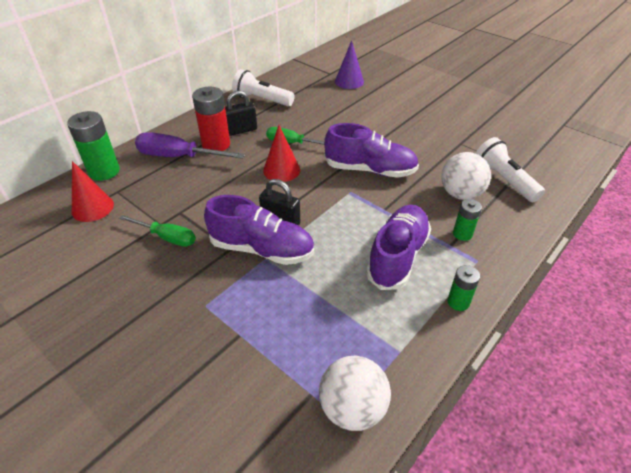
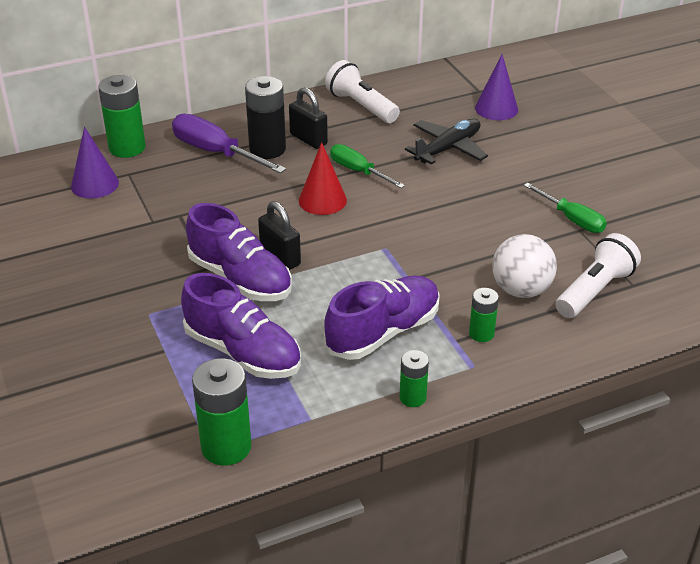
camera: 25 degrees right, 5 degrees down
red cone [72,161,114,222] -> purple cone [71,127,119,199]
green screwdriver [119,215,196,247] -> green screwdriver moved to [524,183,607,233]
red battery [192,87,230,151] -> black battery [245,76,286,159]
black padlock [225,90,257,136] -> black padlock turned 45 degrees clockwise [289,88,328,149]
white ball [319,356,391,431] -> green battery [192,358,251,465]
purple shoe [324,123,419,178] -> purple shoe moved to [181,273,301,379]
white flashlight [475,137,545,202] -> white flashlight turned 45 degrees clockwise [556,233,641,318]
none -> black plane [405,119,488,164]

